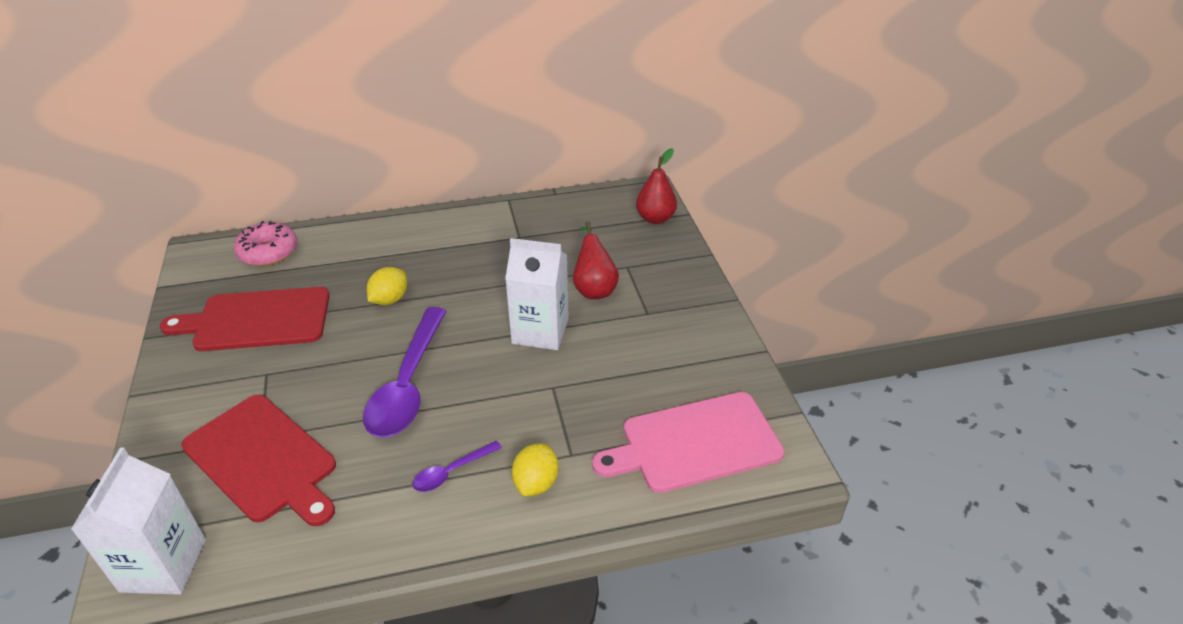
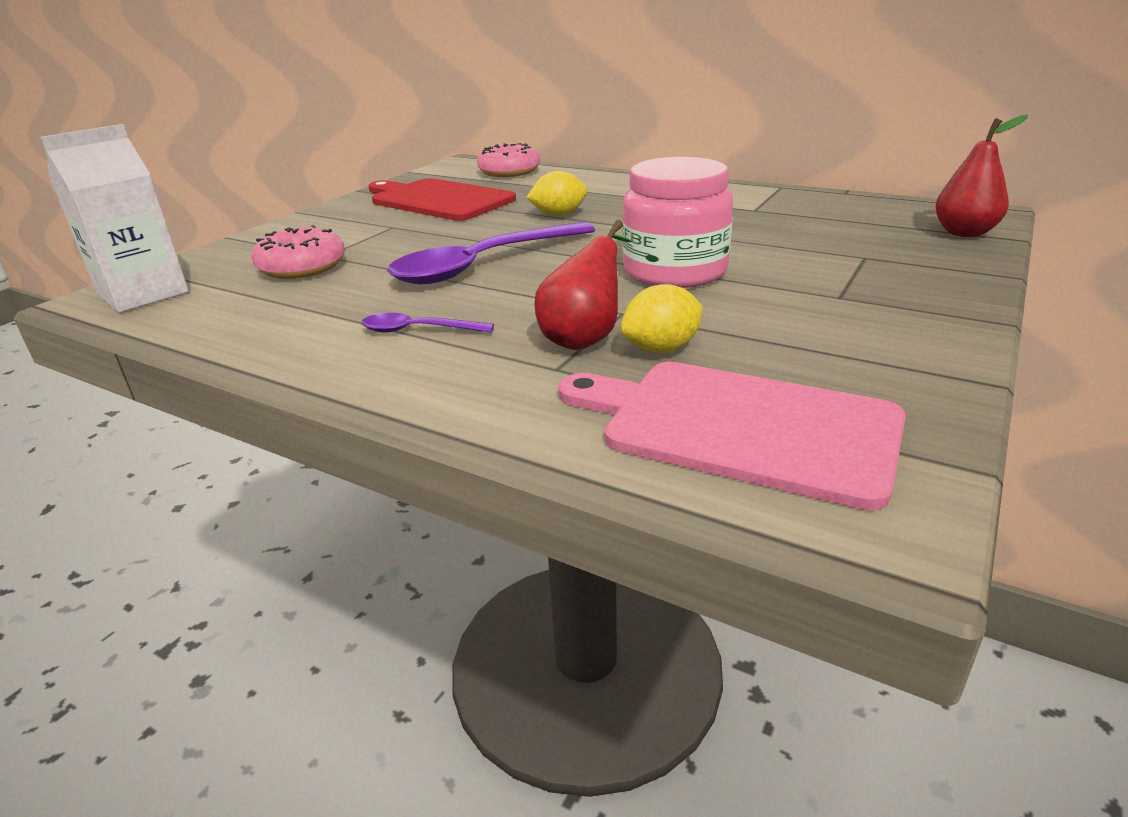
camera: 45 degrees right, 10 degrees down
red cutting board [181,394,336,526] -> pink donut [251,225,345,279]
white carton [505,238,569,350] -> pink jar [622,157,733,288]
yellow lemon [512,443,559,497] -> yellow lemon moved to [621,284,703,353]
red pear [573,221,619,299] -> red pear moved to [534,220,632,350]

